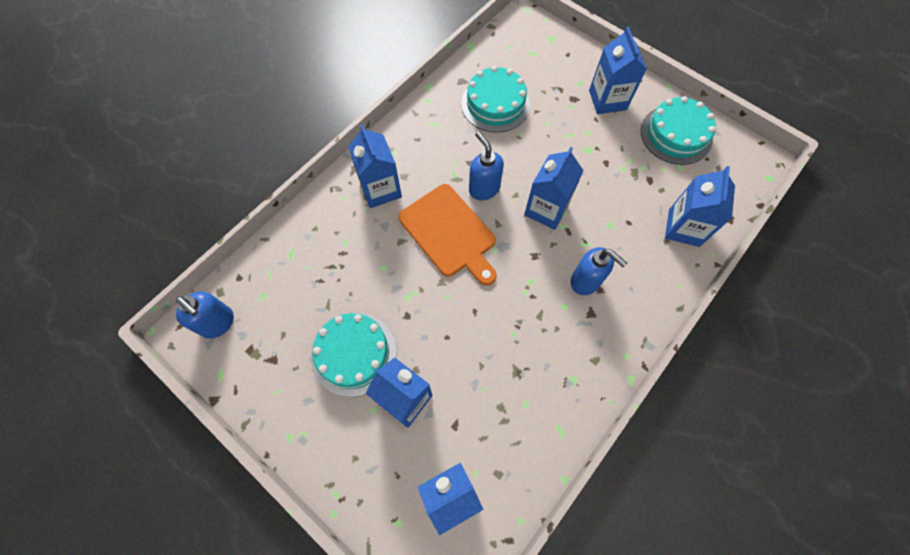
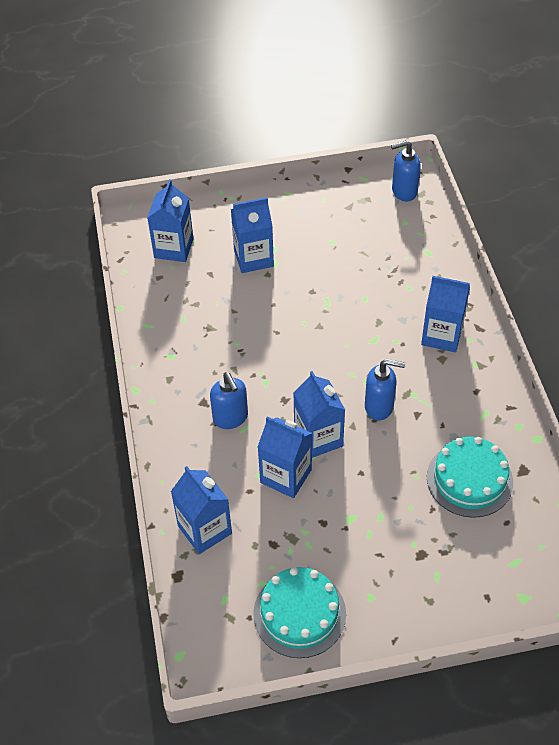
camera: 130 degrees right, 15 degrees down
turquoise cake [311,313,397,397] -> none
orange cutting board [398,184,497,286] -> none
blue soap dispenser [571,247,627,295] -> blue soap dispenser turned 105 degrees counterclockwise [210,372,248,429]
blue carton [589,27,647,114] -> blue carton moved to [258,416,312,498]

